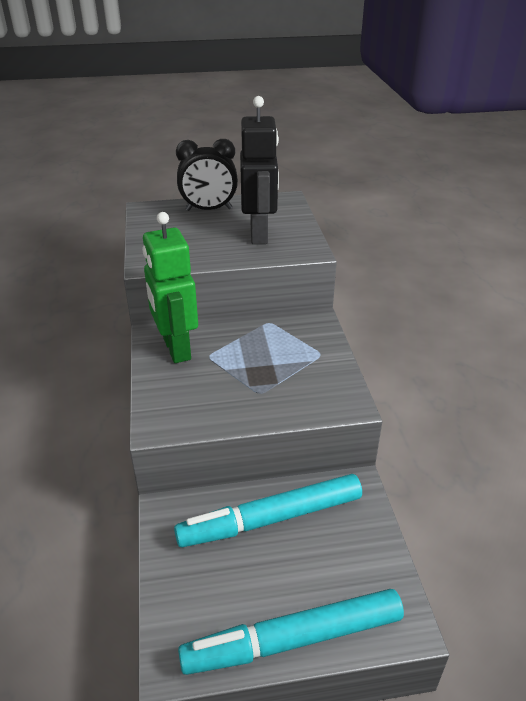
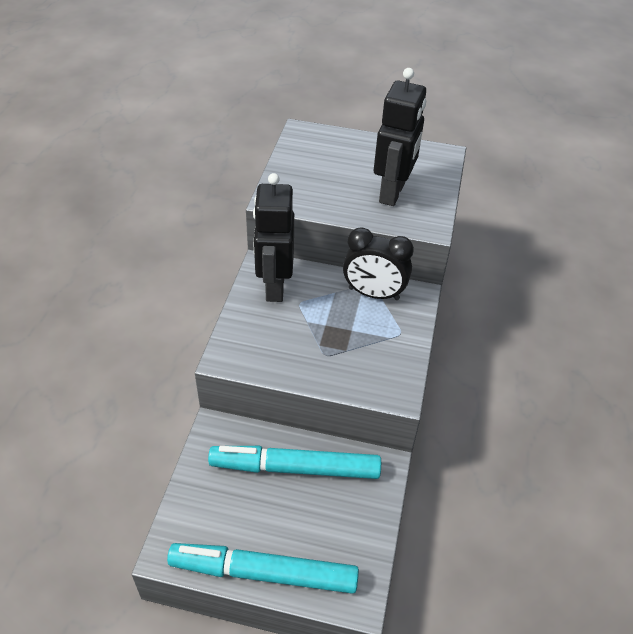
camera: 20 degrees right, 10 degrees up
green robot [142,212,198,363] -> black robot [253,173,294,302]
black clock [176,139,238,211] -> black clock moved to [343,227,414,300]

